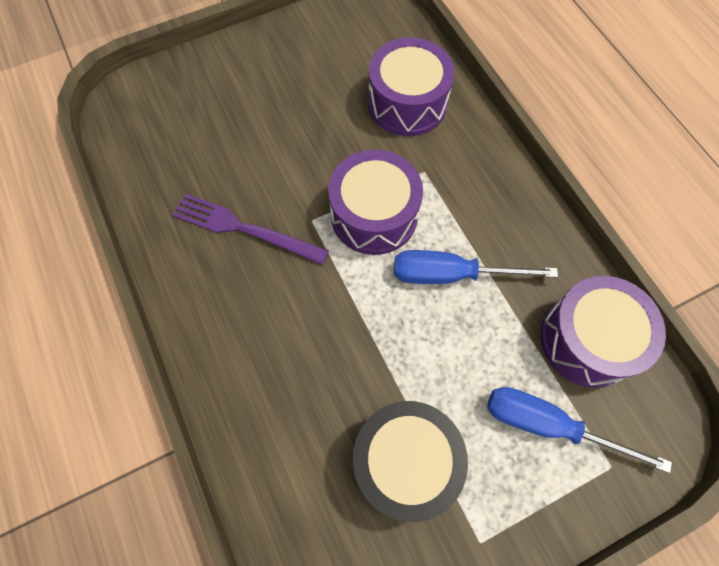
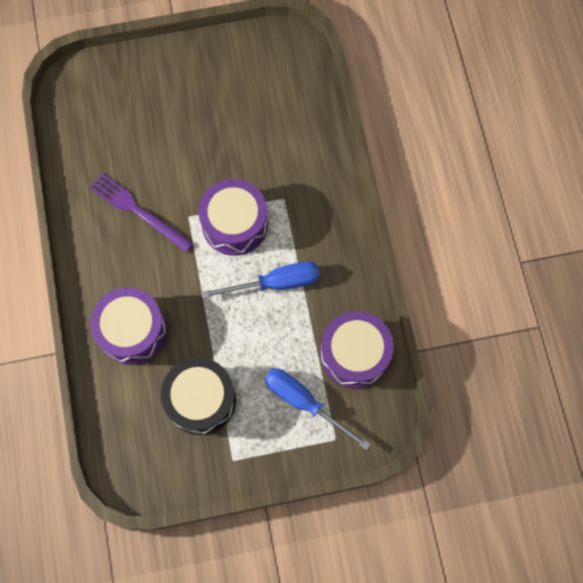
camera: 15 degrees right, 5 degrees up
purple drum [368,37,455,136] -> purple drum moved to [90,287,167,365]
blue screwdriver [394,250,558,284] -> blue screwdriver turned 150 degrees clockwise [201,261,320,299]

